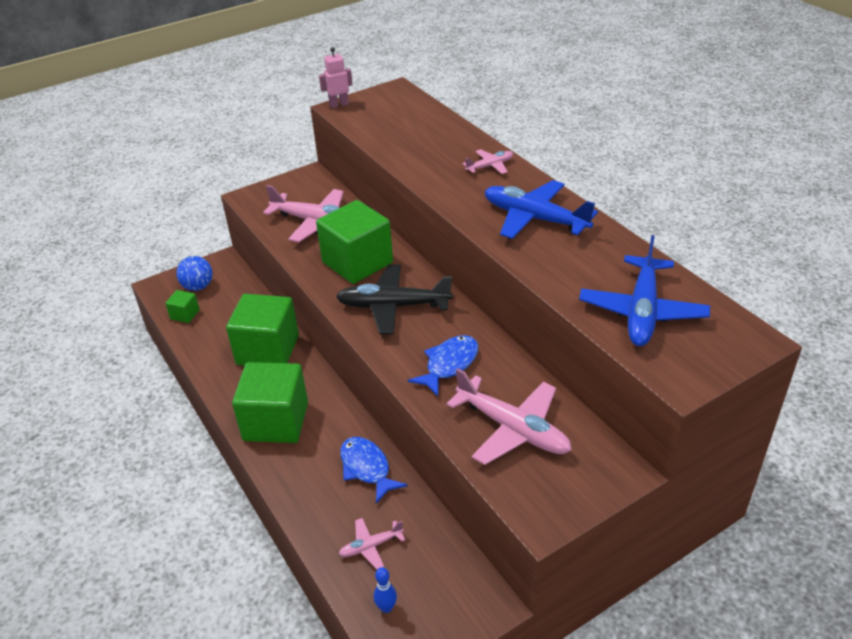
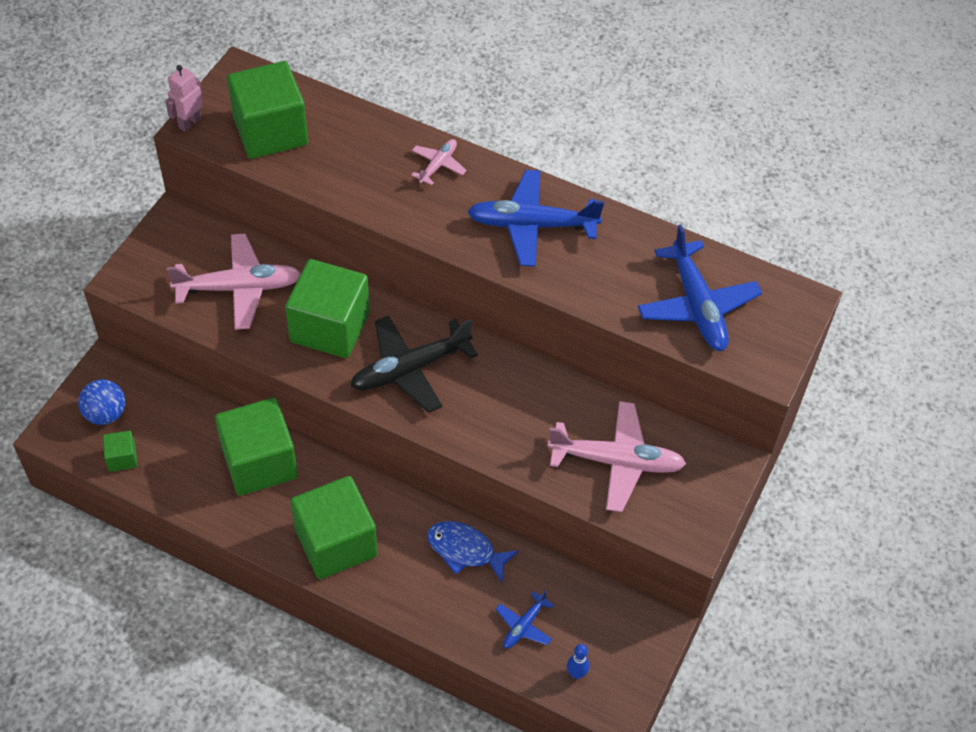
camera: 35 degrees left, 15 degrees up
pink plane [339,518,405,570] -> blue plane [496,590,554,649]
blue fish [408,335,478,397] -> none
none -> green cube [227,61,308,159]

